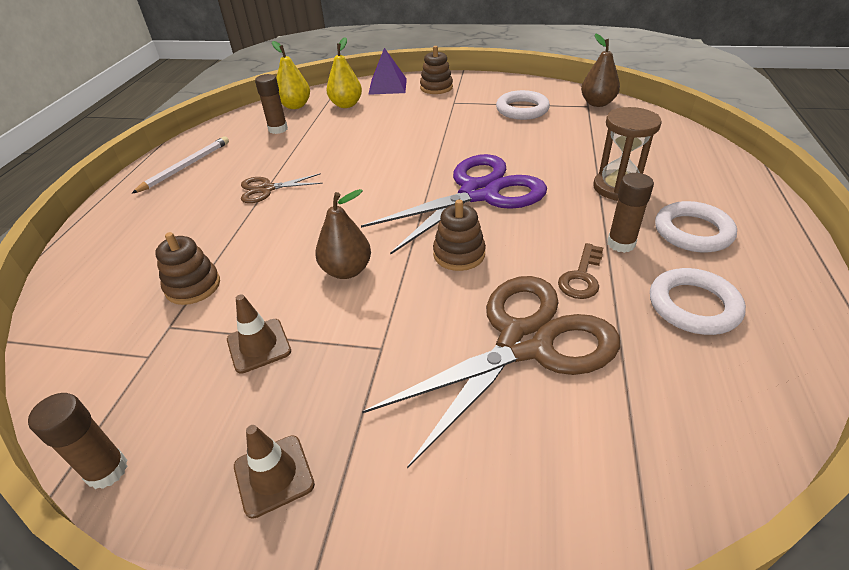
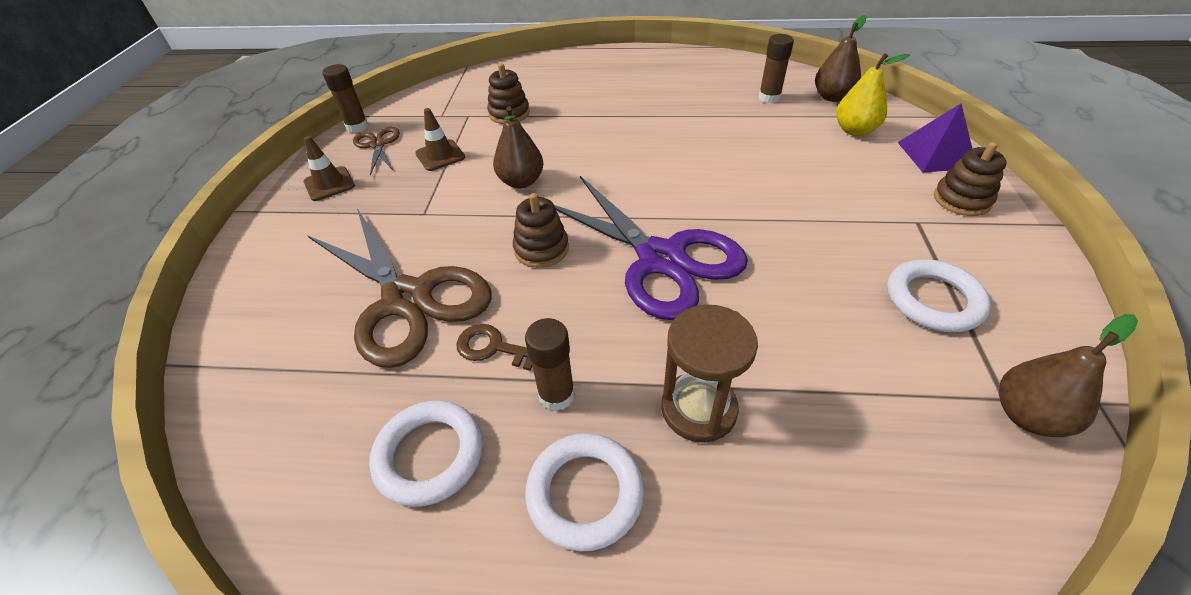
camera: 85 degrees right, 5 degrees up
white pencil [132,136,229,194] -> none
brown scissors [241,173,323,203] -> brown scissors moved to [353,127,400,175]
yellow pear [272,41,310,109] -> brown pear [815,15,867,102]

